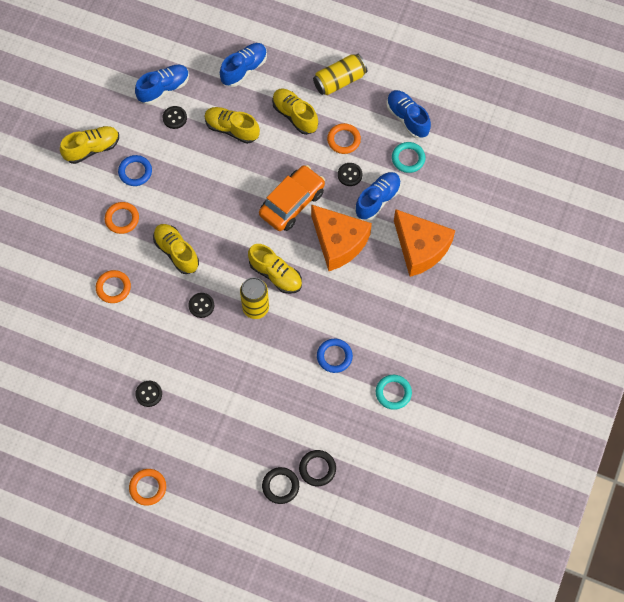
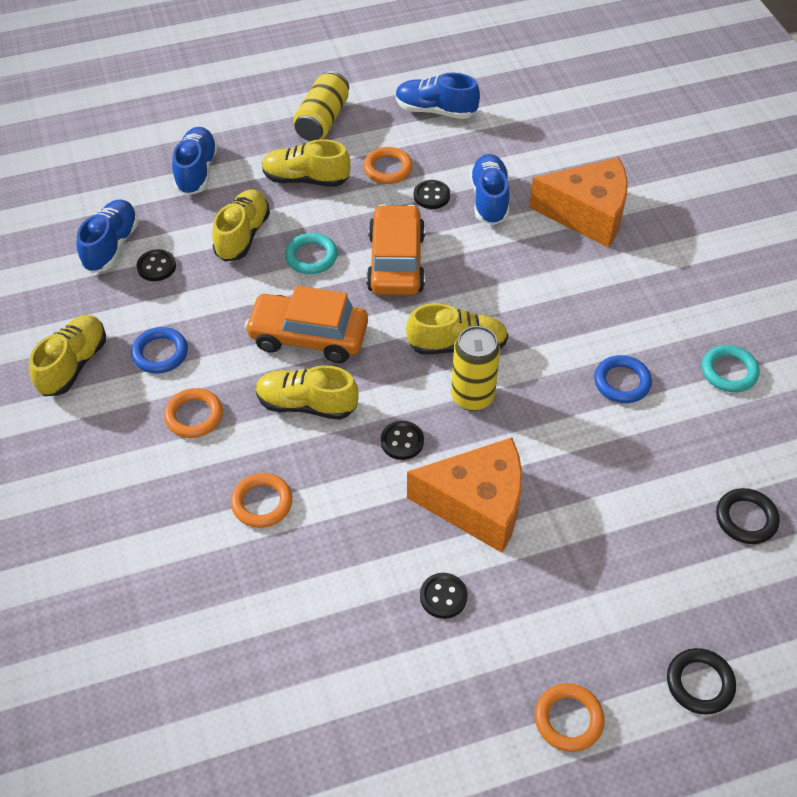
camera: 40 degrees left, 15 degrees down
yellow shoe [204,107,260,144] -> yellow shoe turned 120 degrees clockwise [212,190,270,261]
black ring [262,467,299,504] -> black ring moved to [667,648,736,715]
orange cheese [311,204,372,271] -> orange cheese moved to [407,438,522,553]
turquoise ring [392,142,425,173] -> turquoise ring moved to [285,233,338,274]
none -> orange car [245,286,368,363]

